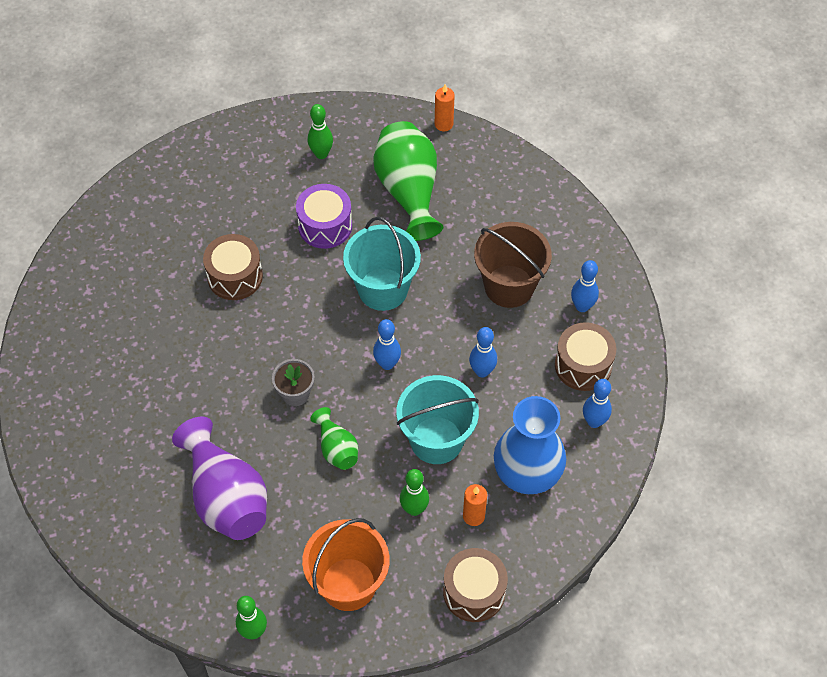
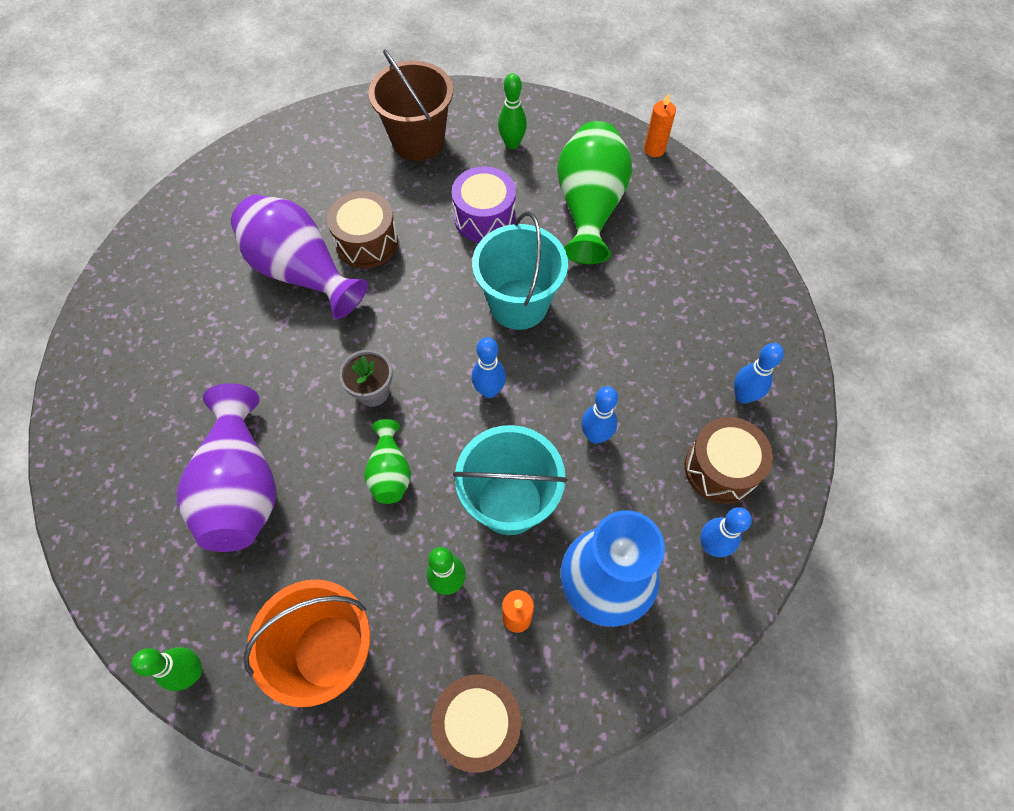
camera: 20 degrees right, 5 degrees up
brown bucket [474,222,552,308] -> brown bucket moved to [369,49,453,161]
none -> purple vase [231,195,368,319]

